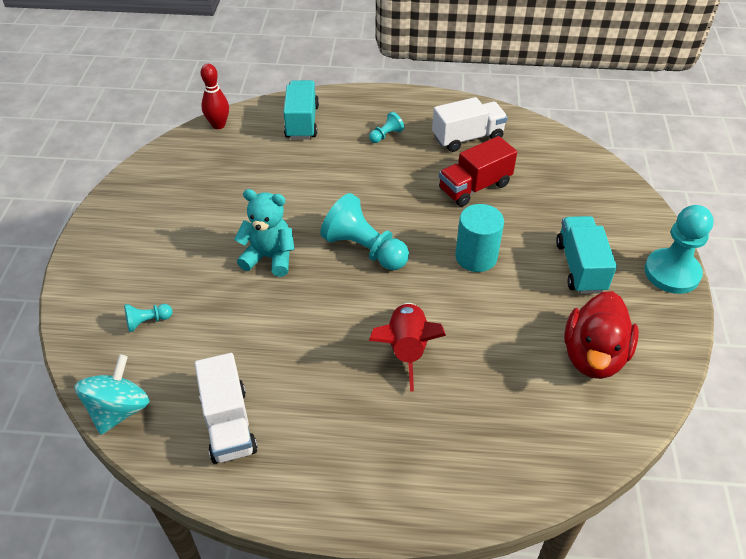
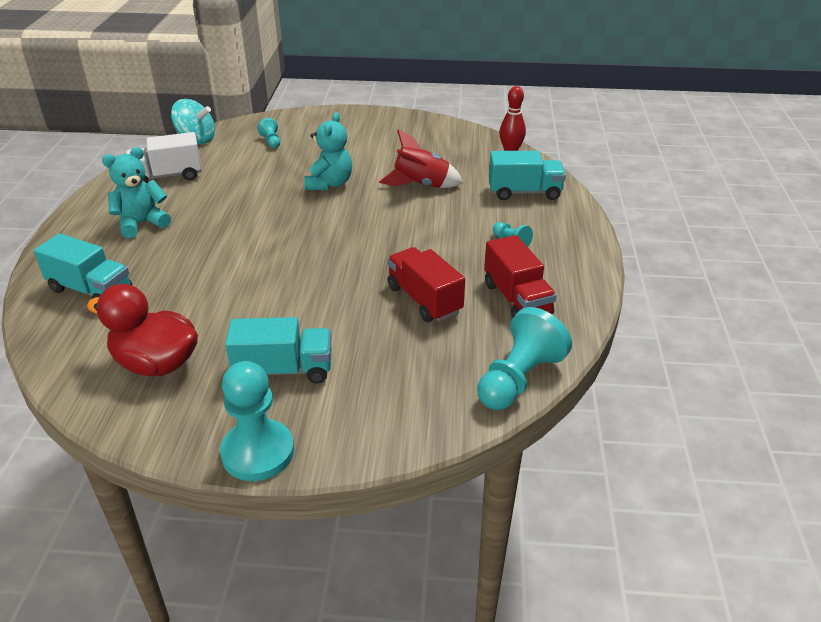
camera: 90 degrees right, 10 degrees down
turquoise pawn [320,193,409,270] -> turquoise pawn moved to [477,307,572,410]
red rocket [369,303,446,392] -> red rocket moved to [379,129,463,188]
white truck [432,97,508,152] -> red truck [484,235,557,319]
turquoise cylinder [455,204,504,272] -> none
none -> turquoise truck [34,233,132,299]
none -> turquoise teddy bear [102,147,171,239]

